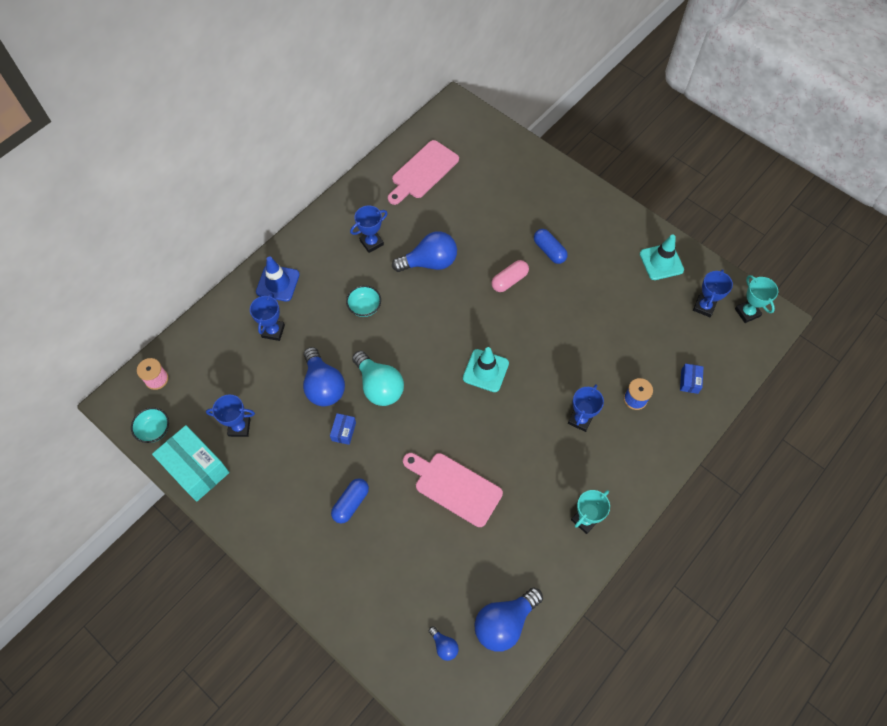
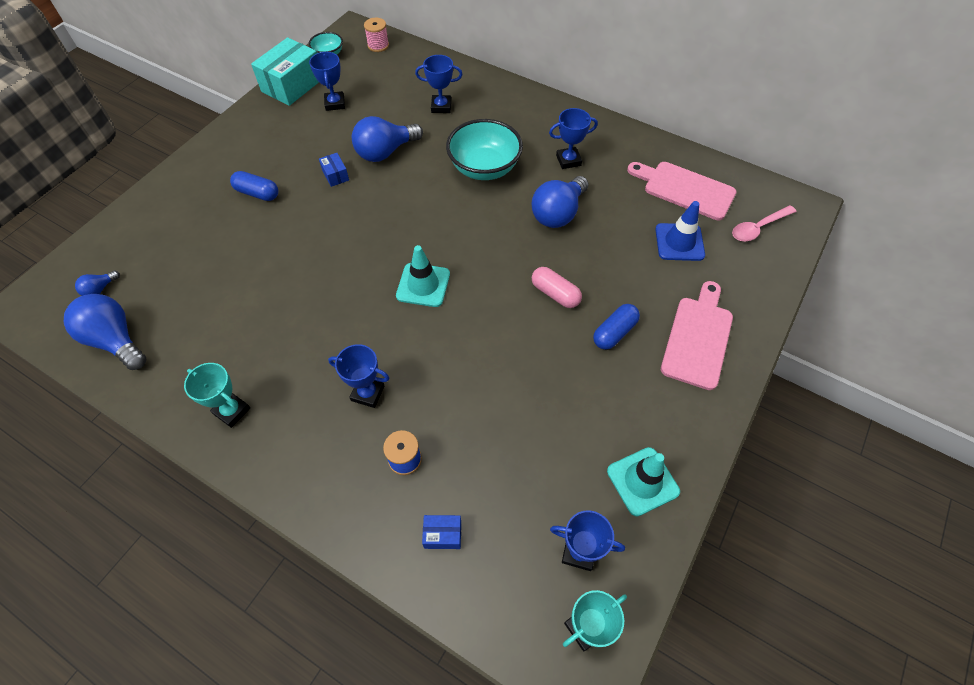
camera: 80 degrees right, 5 degrees down
blue traffic cone [256,256,300,302] -> blue traffic cone moved to [655,201,705,261]
blue box [330,413,356,445] -> blue box turned 60 degrees clockwise [319,153,349,187]
turquoise bowl [346,285,381,317] -> turquoise bowl [446,119,523,180], size x1.91
blue trophy [350,205,388,253] -> blue trophy turned 60 degrees counterclockwise [549,108,598,169]
turquoise light bulb [352,351,404,406] -> none
blue light bulb [392,231,457,272] -> blue light bulb turned 60 degrees clockwise [532,176,589,228]
pink cutting board [403,453,503,527] -> pink cutting board moved to [661,281,733,390]
none -> pink spoon [732,205,796,241]

